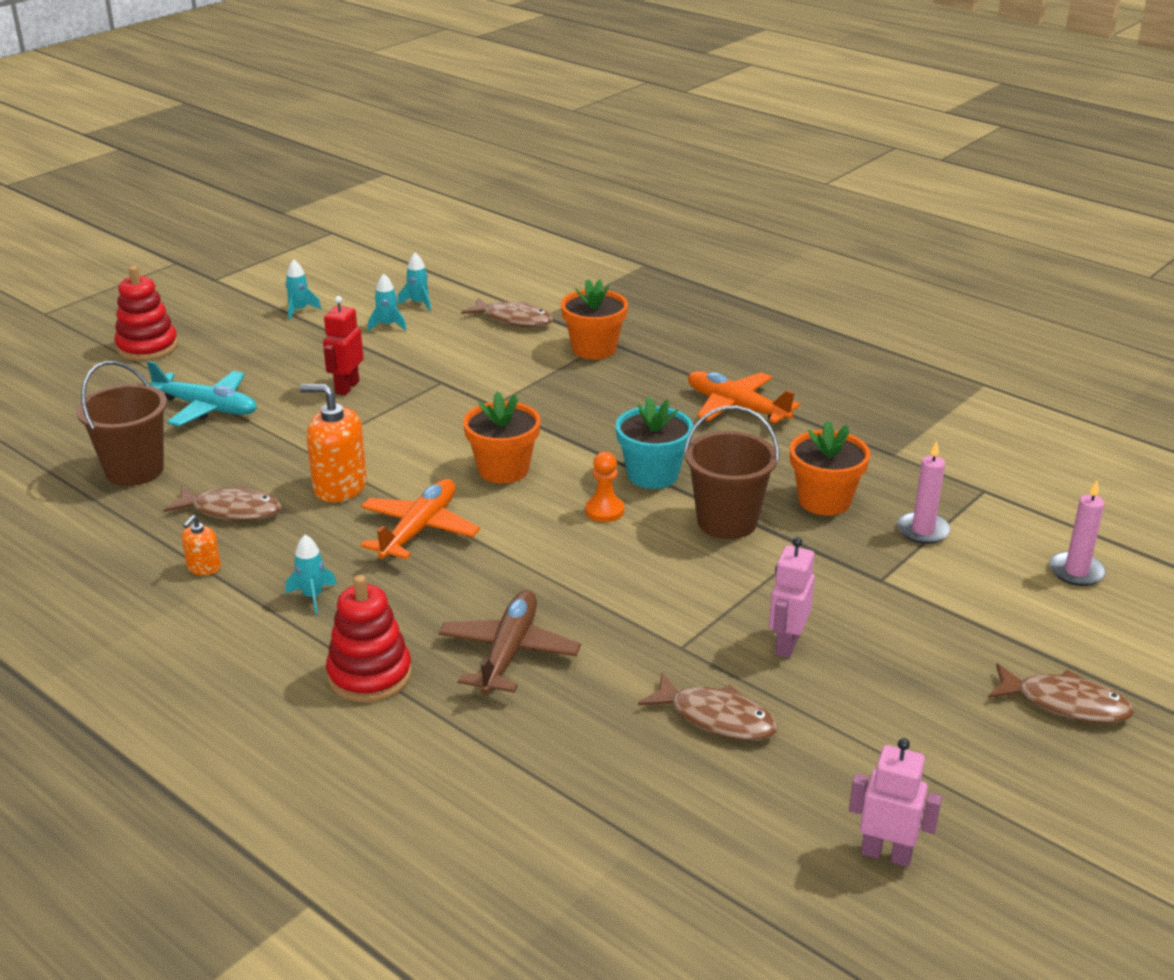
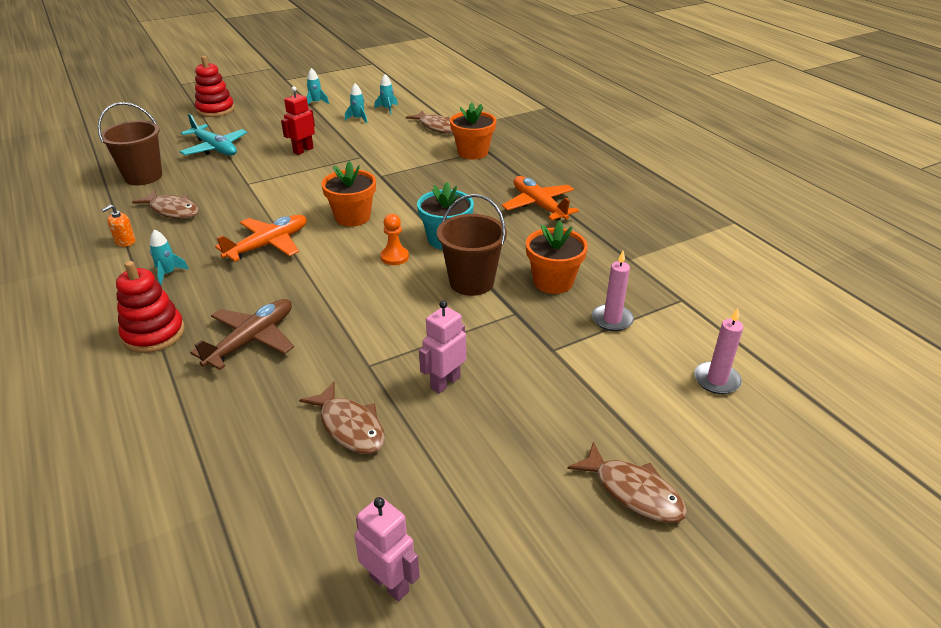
camera: 20 degrees right, 5 degrees up
orange soap dispenser [300,384,367,503] -> none

